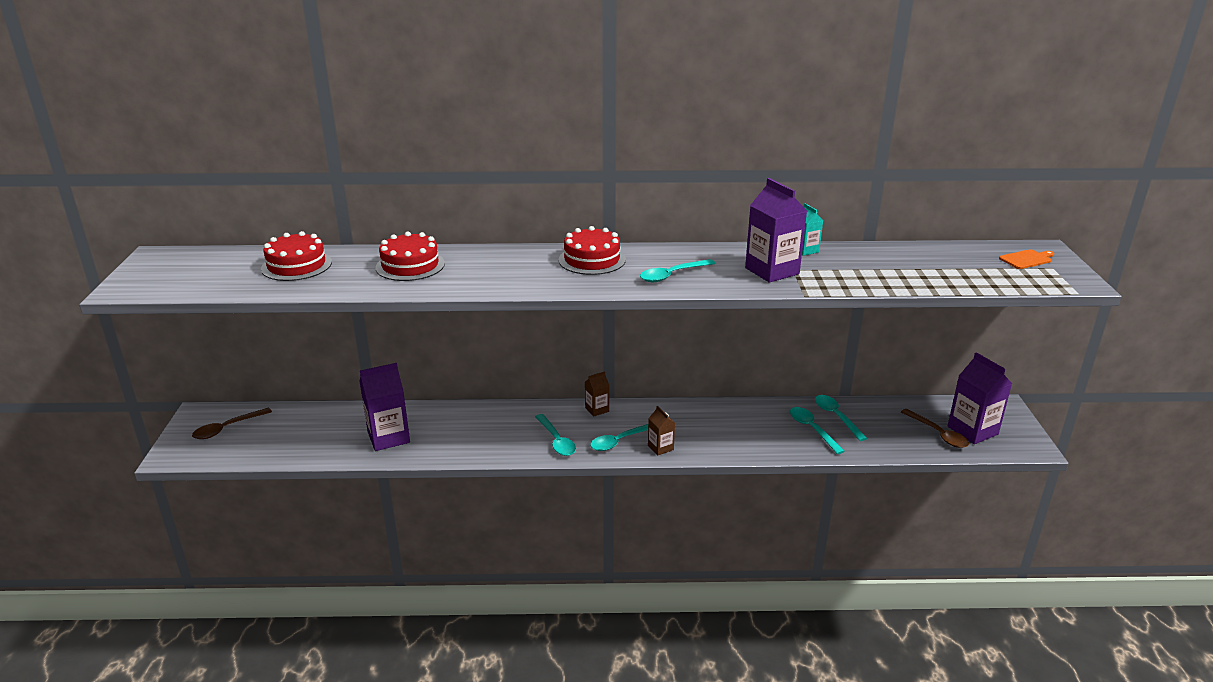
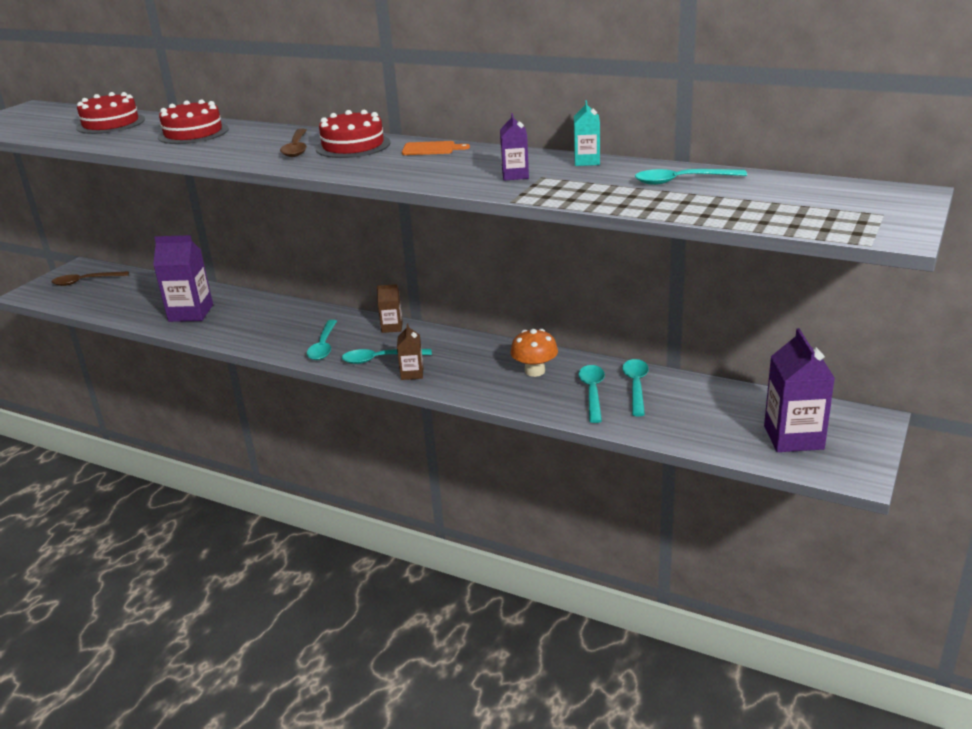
camera: 30 degrees right, 0 degrees up
turquoise spoon [640,259,716,282] -> turquoise spoon moved to [635,169,747,185]
purple carton [745,178,807,283] -> purple carton [500,113,529,181], size x0.53
brown spoon [901,409,969,448] -> brown spoon moved to [280,129,307,157]
orange cutting board [999,249,1054,269] -> orange cutting board moved to [402,141,470,155]
none -> orange mushroom [510,329,558,377]

